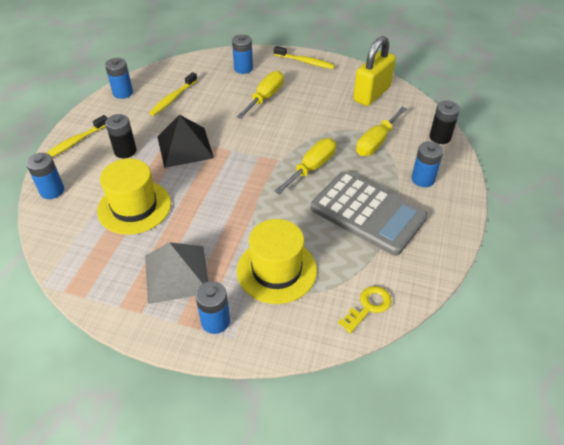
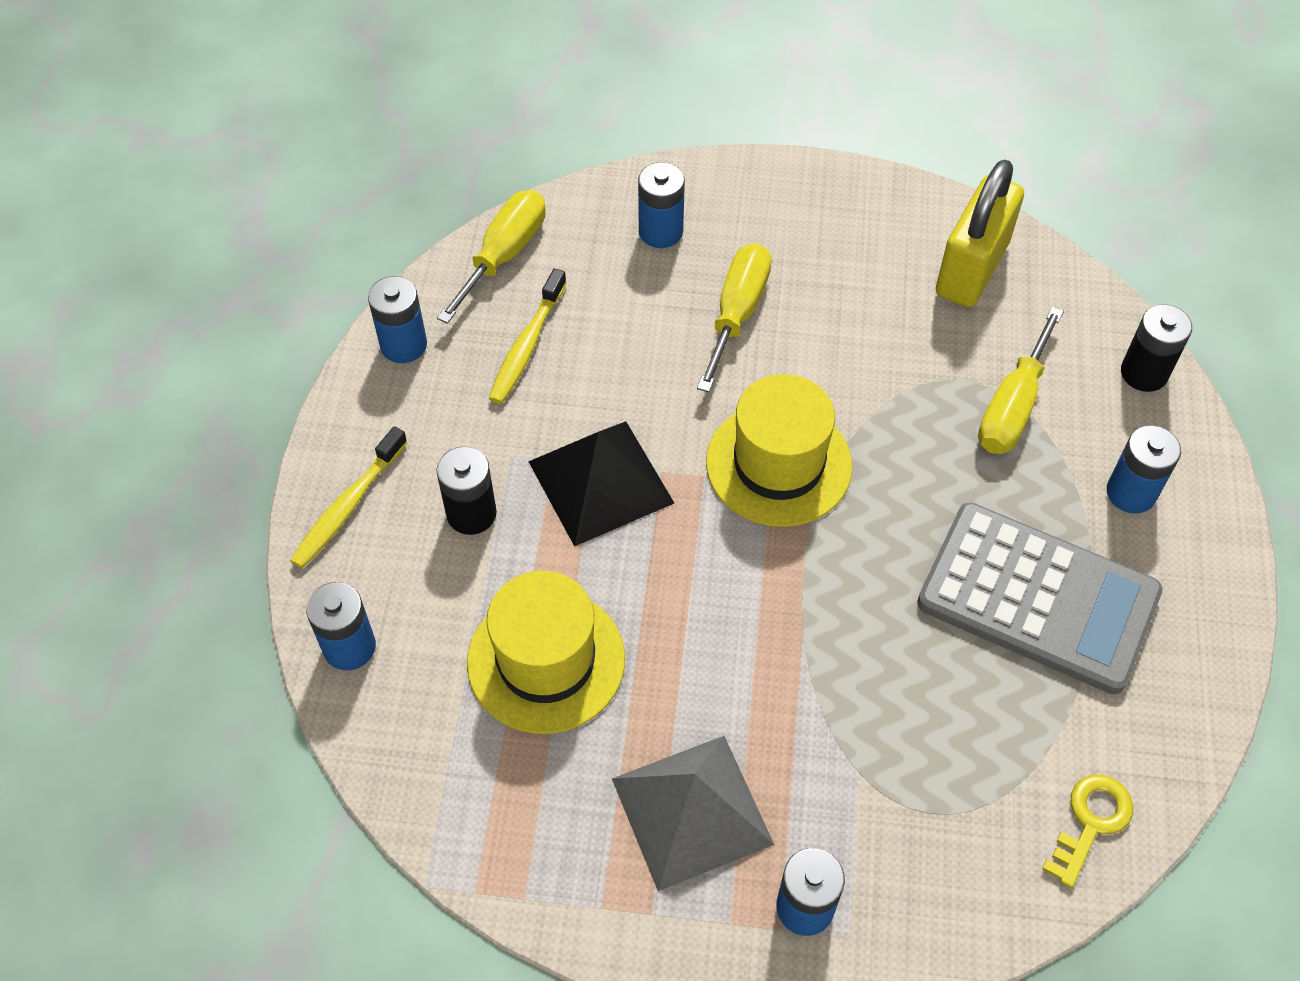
camera: 10 degrees left, 10 degrees up
yellow hat [237,219,317,304] -> yellow hat moved to [706,374,852,527]
yellow toothbrush [274,46,335,69] -> none
yellow screwdriver [274,138,336,194] -> yellow screwdriver moved to [437,190,546,324]

